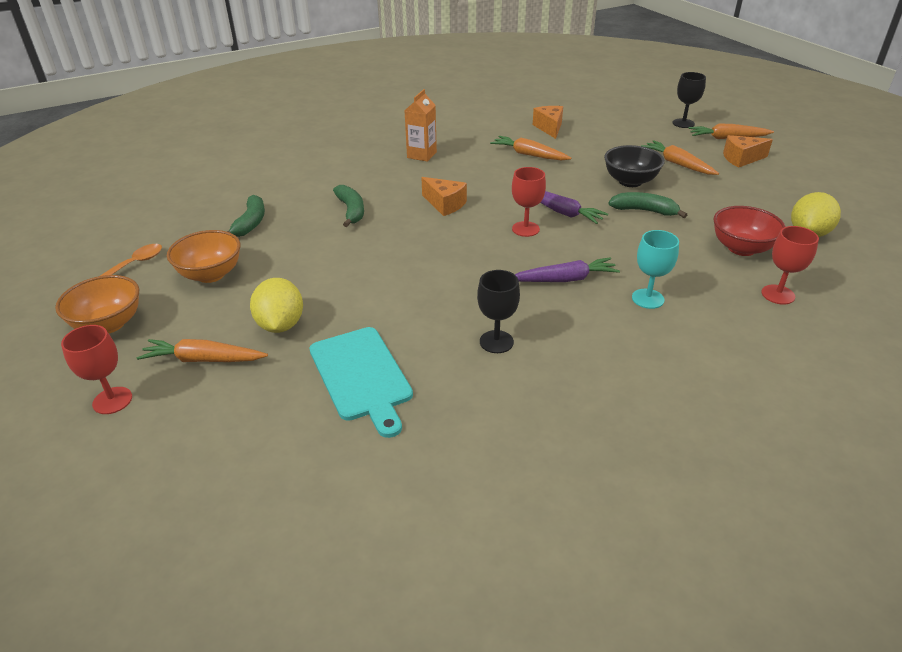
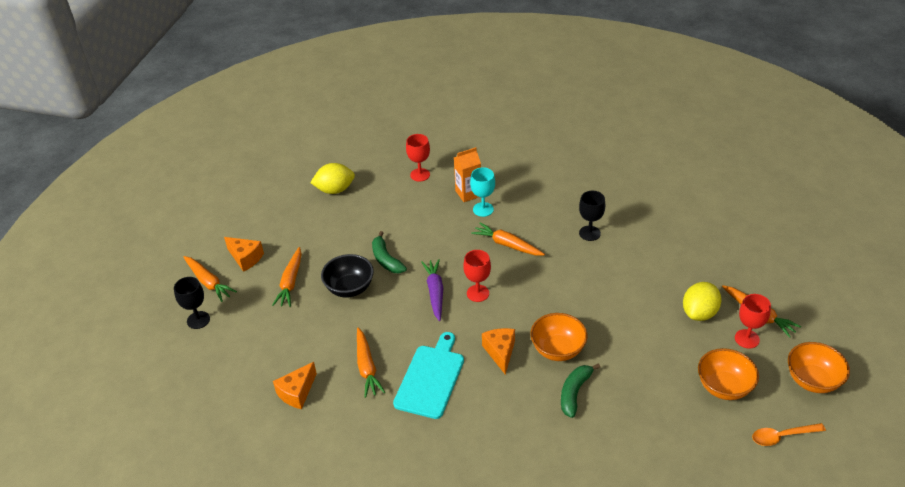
camera: 135 degrees left, 5 degrees up
red goblet [61,325,132,414] -> red goblet moved to [735,294,771,348]
green banana [227,195,265,237] -> none
turquoise cutting board [310,327,413,438] -> turquoise cutting board moved to [393,332,464,419]
orange carton [405,89,437,162] -> orange carton moved to [454,147,481,202]
purple carrot [515,257,620,282] -> orange carrot [471,223,545,256]
red bowl [713,206,786,256] -> none
none -> orange bowl [530,313,588,361]

